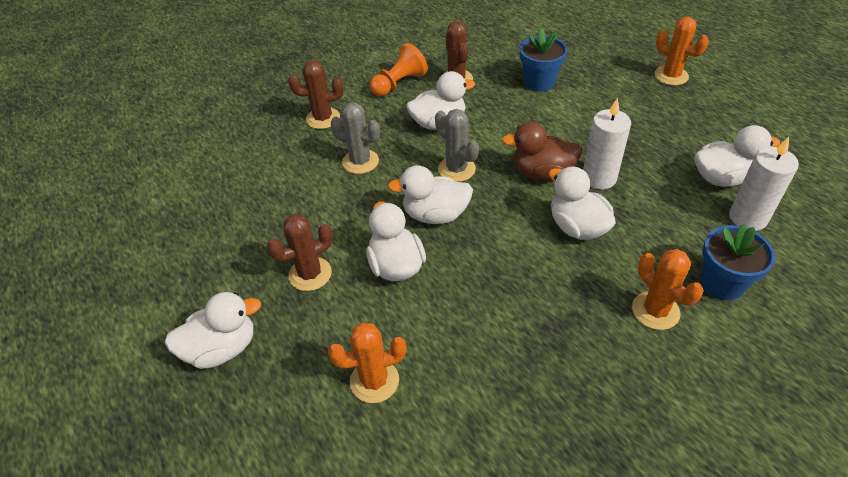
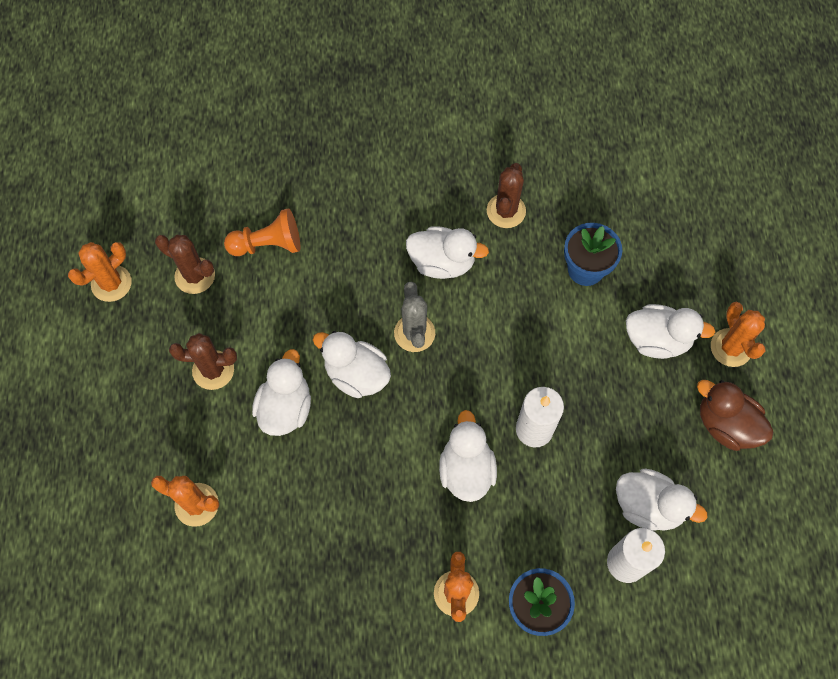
camera: 30 degrees right, 20 degrees up
white duck [165,292,261,369] -> white duck moved to [626,304,715,359]
brown cactus [288,60,343,129] -> brown cactus moved to [155,235,215,294]
grey cactus [331,102,380,174] -> none
orange pawn [370,43,428,96] -> orange pawn moved to [224,208,300,256]
brown duck [502,122,582,180] -> brown duck moved to [697,380,773,451]
none -> orange cactus [68,242,132,302]

